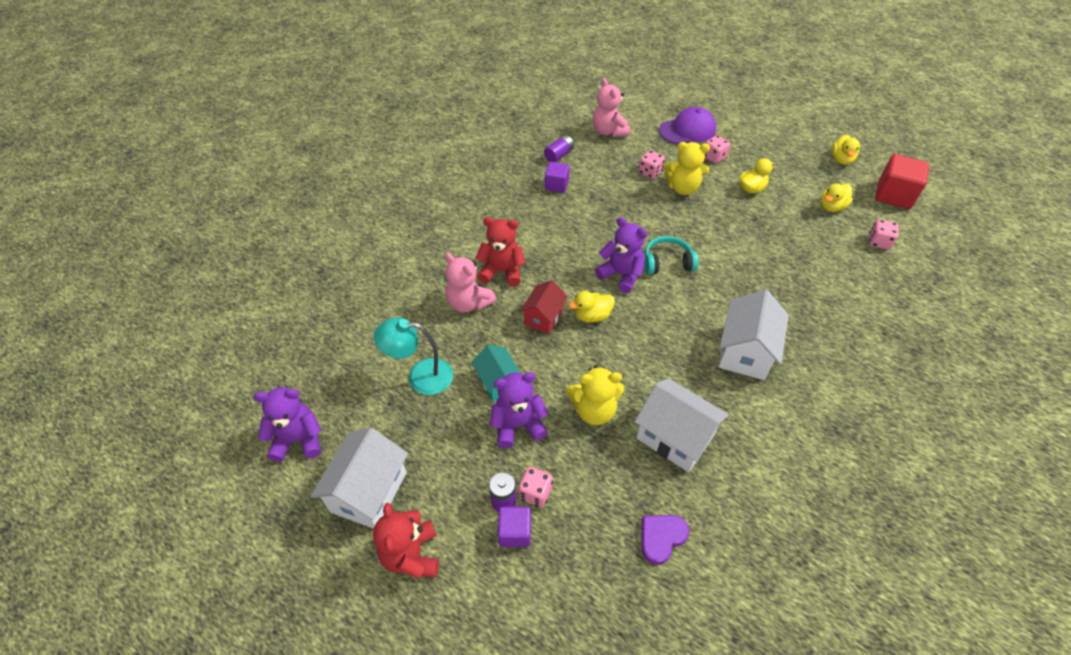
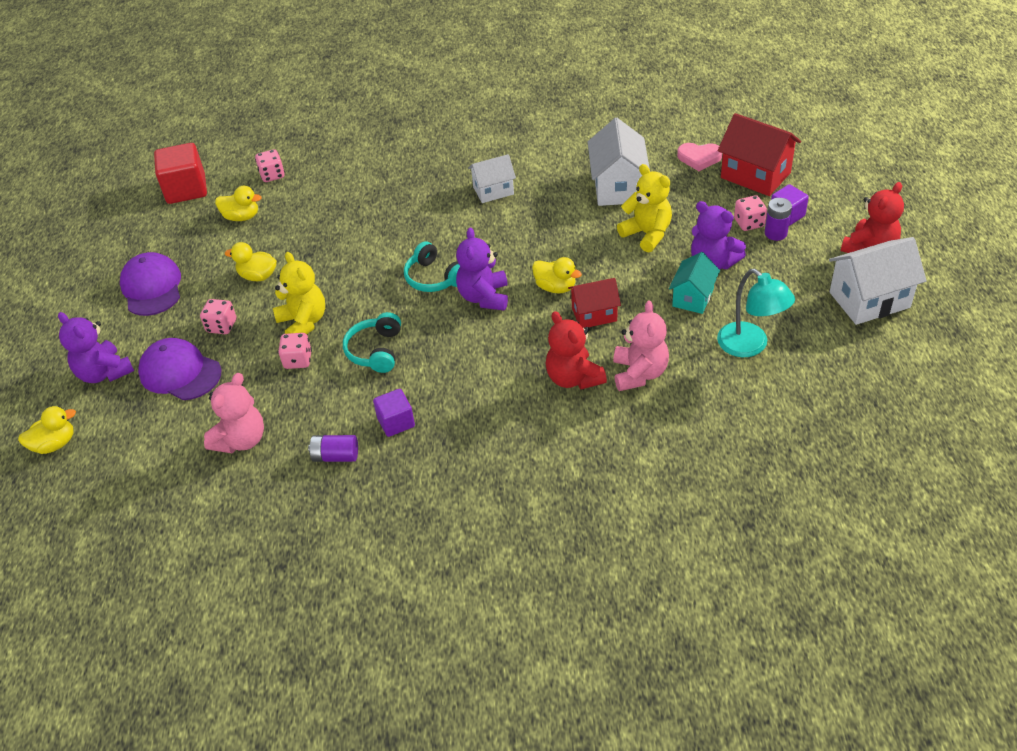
camera: 125 degrees left, 5 degrees down
purple teddy bear [254,387,321,462] -> purple teddy bear moved to [58,312,134,383]
purple heart [641,515,689,565] -> pink heart [677,143,722,171]
white house [718,290,789,380] -> white house [468,154,516,203], size x0.63
yellow duck [831,135,860,165] -> yellow duck moved to [18,406,76,454]
none -> purple cap [120,252,181,316]
none -> turquoise headphones [343,312,401,373]
none -> red house [718,113,801,196]

